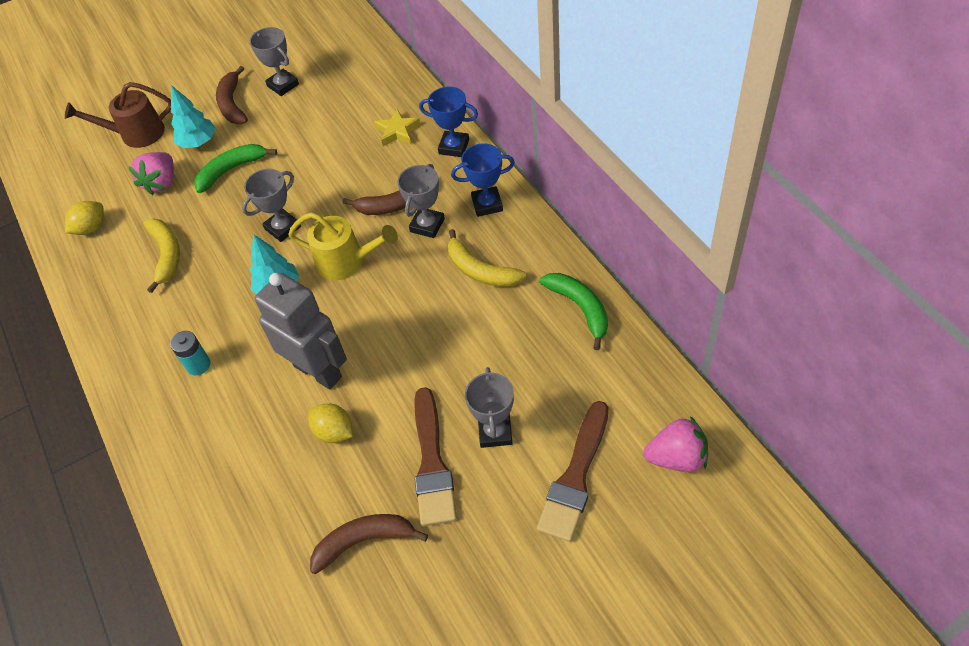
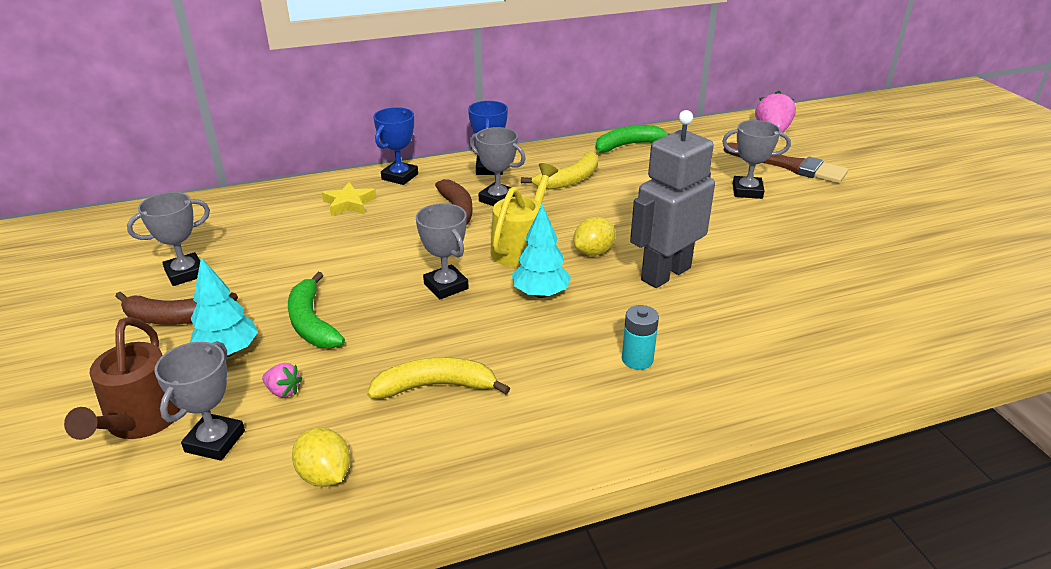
camera: 85 degrees left, 20 degrees down
pink strawberry [128,152,174,195] -> pink strawberry [262,363,302,398], size x0.54
yellow lemon [308,403,353,443] -> yellow lemon moved to [574,217,615,256]
brown banana [310,514,428,574] -> none
brown brush [414,387,457,526] -> none
none -> grey trophy [154,341,245,461]

